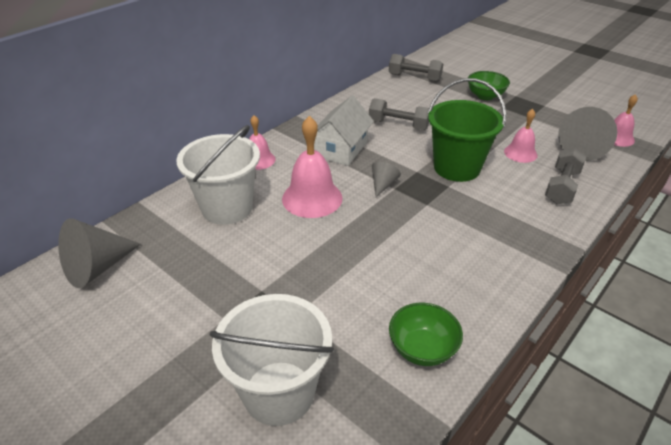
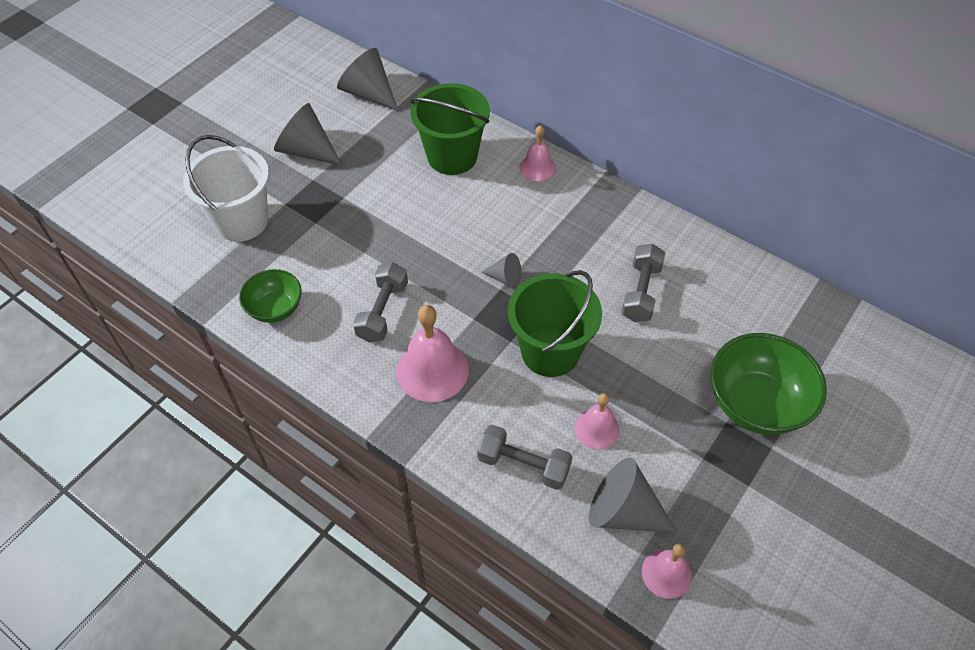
camera: 85 degrees right, 15 degrees up
white bucket [176,125,260,225] -> green bucket [410,83,490,175]
pink bell [282,116,343,218] -> pink bell moved to [397,305,469,402]
white house [314,96,374,166] -> none
grey dumbbell [389,54,443,82] -> grey dumbbell moved to [353,262,408,342]
green bowl [468,71,510,100] -> green bowl [711,333,827,435], size x1.69
none -> grey cone [274,103,342,165]

